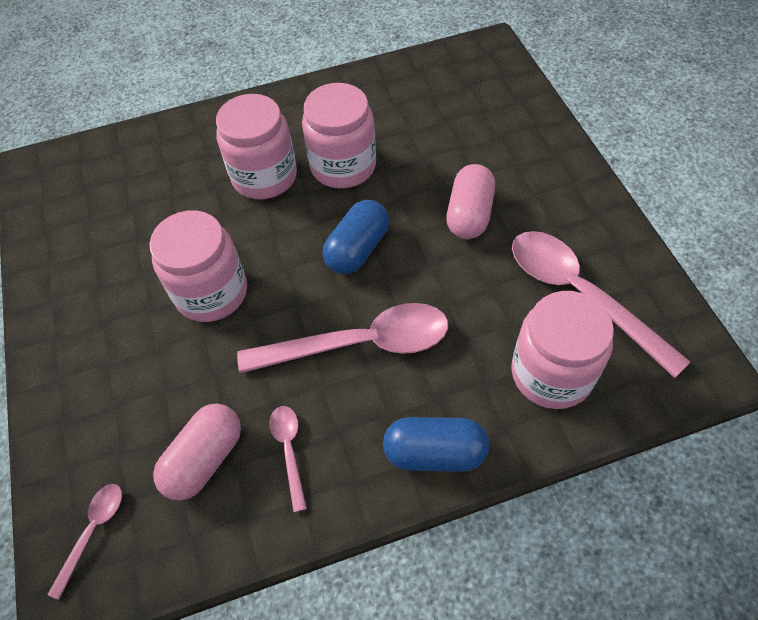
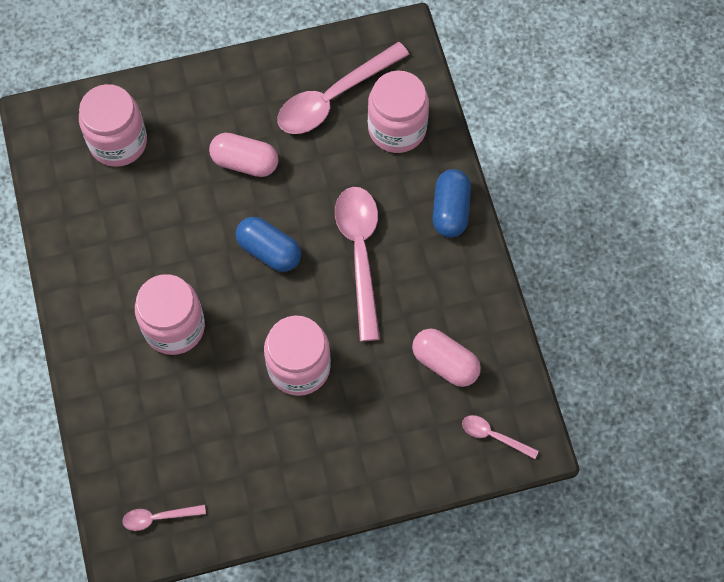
camera: 90 degrees left, 10 degrees up
pink spoon [270,406,307,512] -> pink spoon moved to [122,505,206,531]
pink jar [302,83,376,189] -> pink jar moved to [79,84,147,167]

